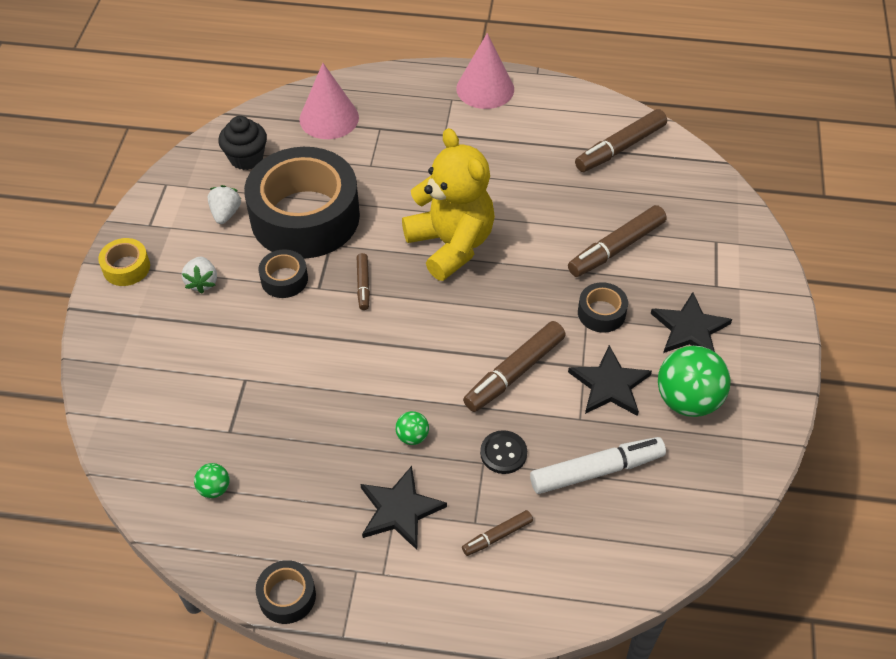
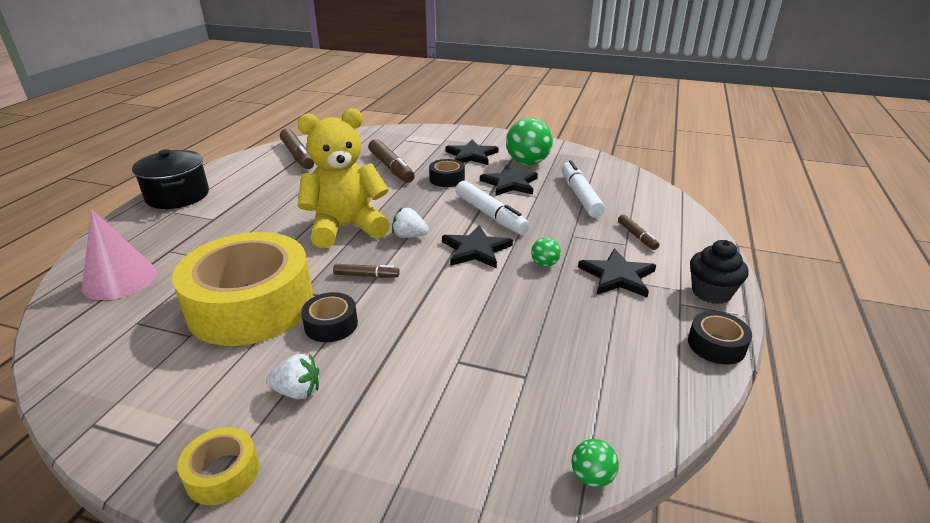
camera: 80 degrees left, 20 degrees down
green ball [194,463,230,498] -> green ball moved to [572,439,619,488]
white strawberry [208,185,241,224] -> white strawberry moved to [392,208,429,238]
black cupcake [218,116,267,170] -> black cupcake moved to [690,240,749,304]
black tape [244,147,360,259] -> yellow tape [172,232,314,346]
pink cone [456,33,514,109] -> black pot [132,149,209,209]
brown marker [463,321,566,412] -> white marker [456,181,530,235]
black button [480,430,527,474] -> none
none -> black star [442,225,513,268]

